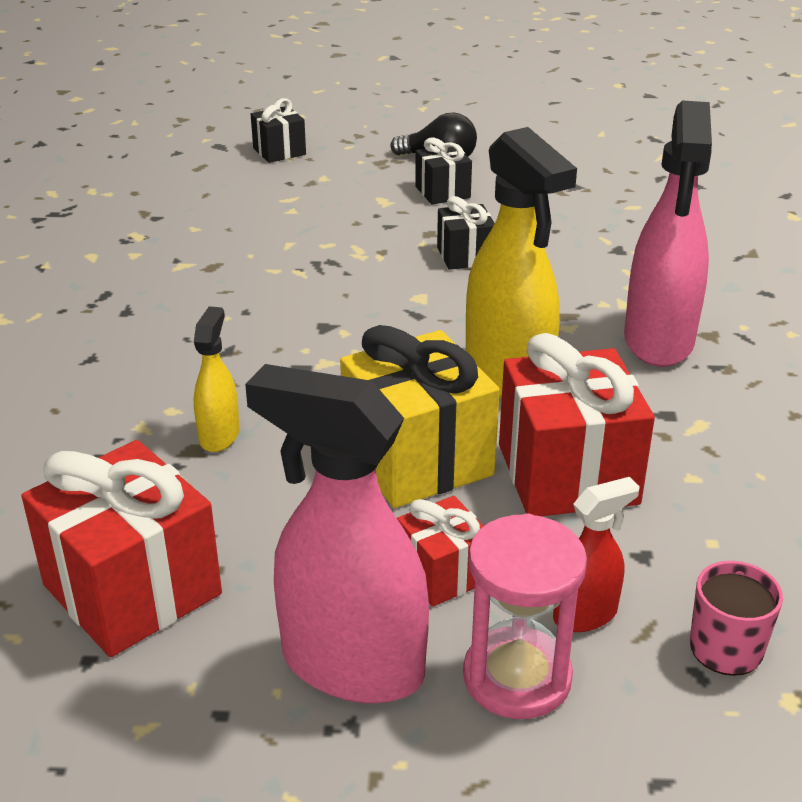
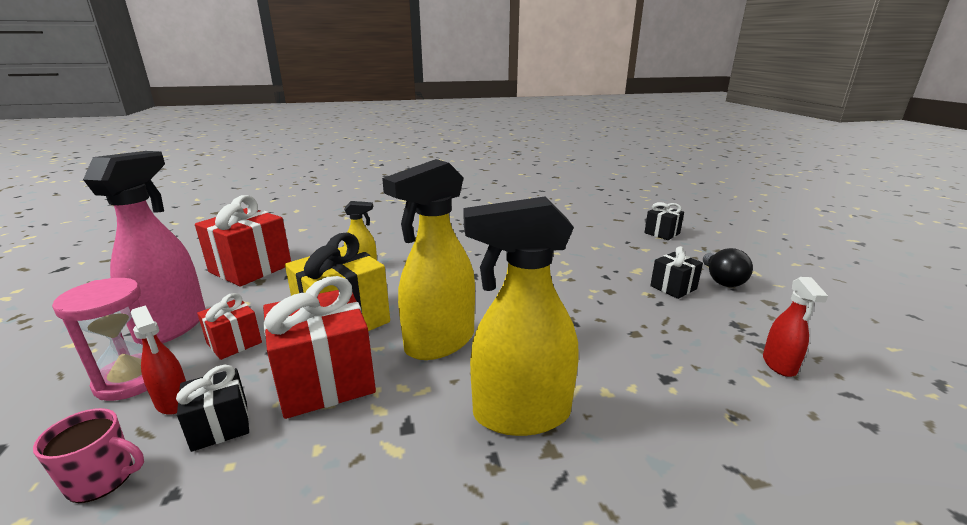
camera: 75 degrees right, 10 degrees down
black gift [437,196,495,270] -> black gift moved to [176,365,249,452]
pink spray bottle [624,100,712,367] -> yellow spray bottle [463,196,579,436]
none -> red spray bottle [763,277,828,377]

